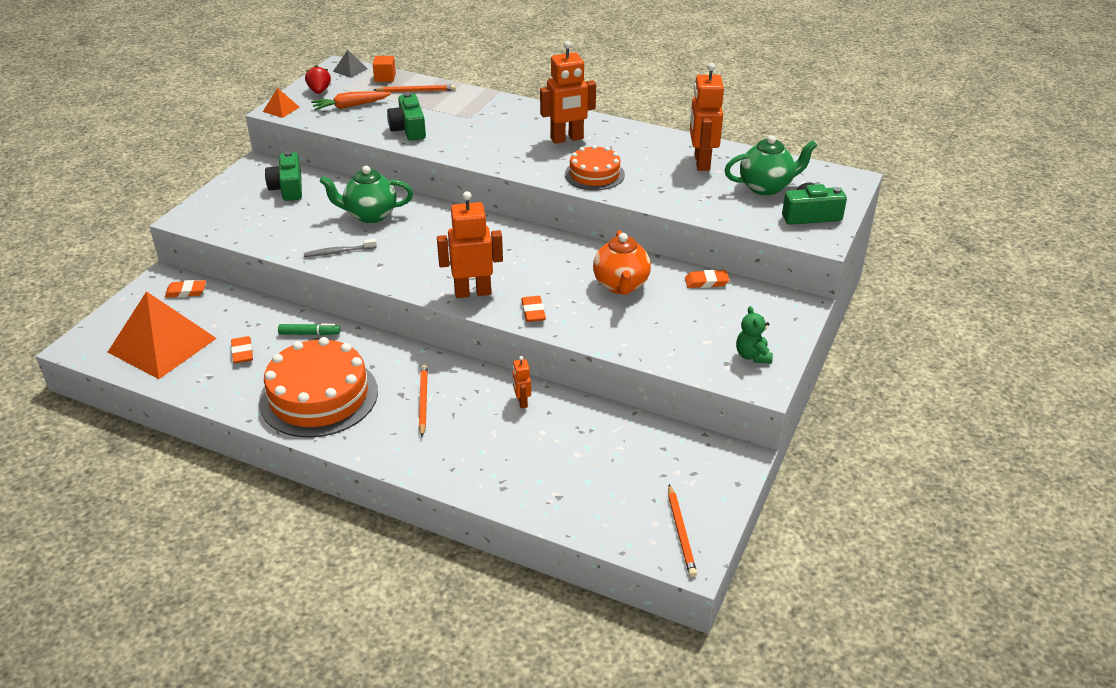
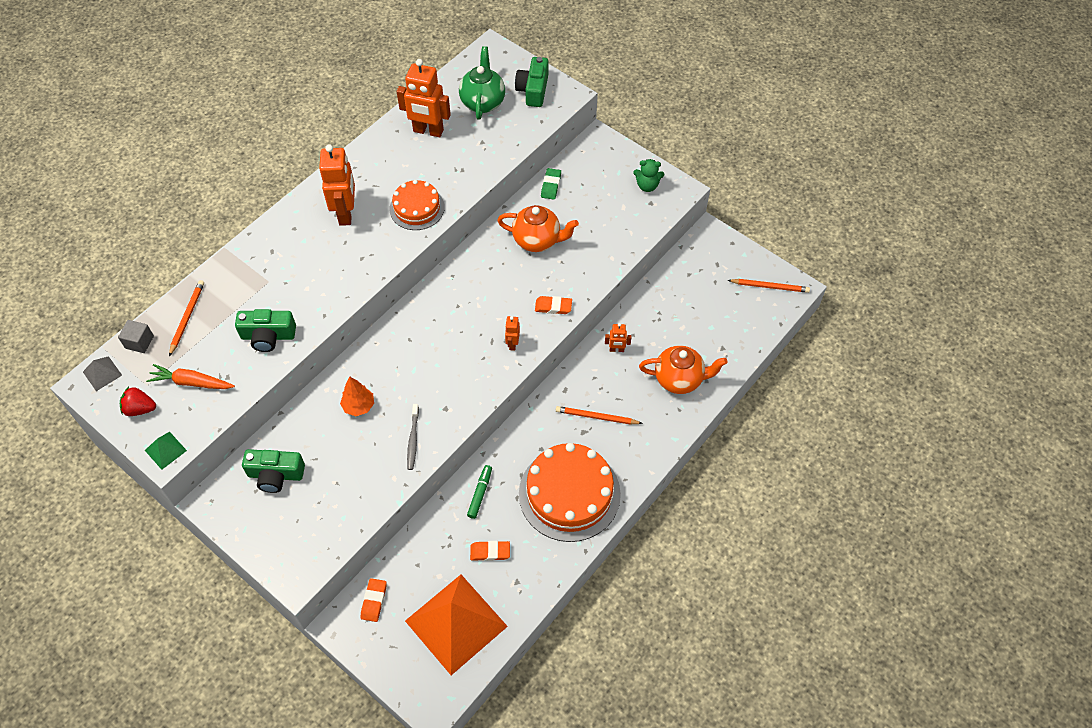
camera: 75 degrees left, 20 degrees up
orange pyramid [263,88,300,118] -> green pyramid [145,432,187,470]
orange carrot [311,91,391,110] -> orange carrot turned 105 degrees clockwise [146,364,235,389]
green teapot [319,166,413,223] -> orange tree [340,377,374,416]
orange cube [372,56,396,82] -> grey cube [118,320,154,353]
orange robot [437,191,503,298] -> orange robot [505,316,520,351], size x0.48
orange eraser [685,270,729,288] -> green eraser [541,168,561,200]
none -> orange teapot [639,345,728,394]

